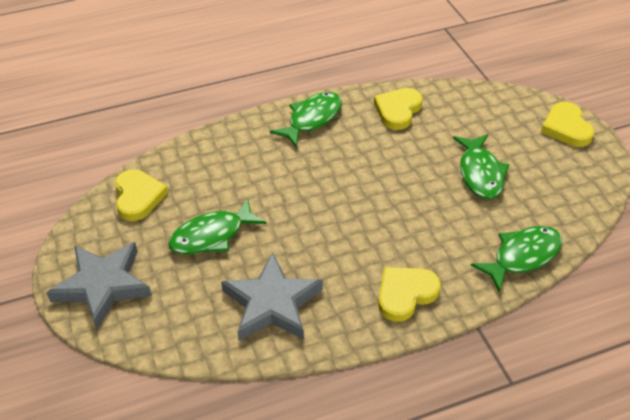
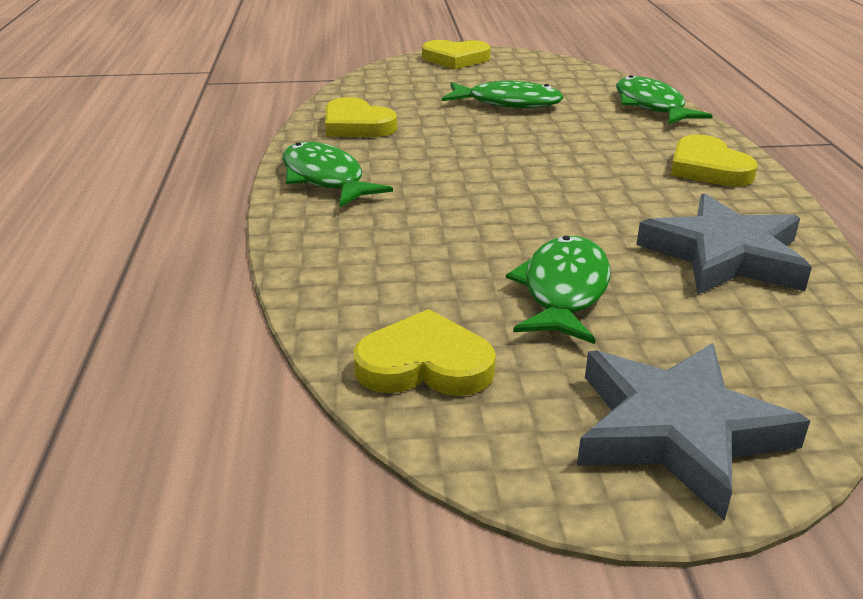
camera: 75 degrees left, 15 degrees down
green fish [168,199,267,255] -> green fish turned 150 degrees counterclockwise [506,236,611,344]

